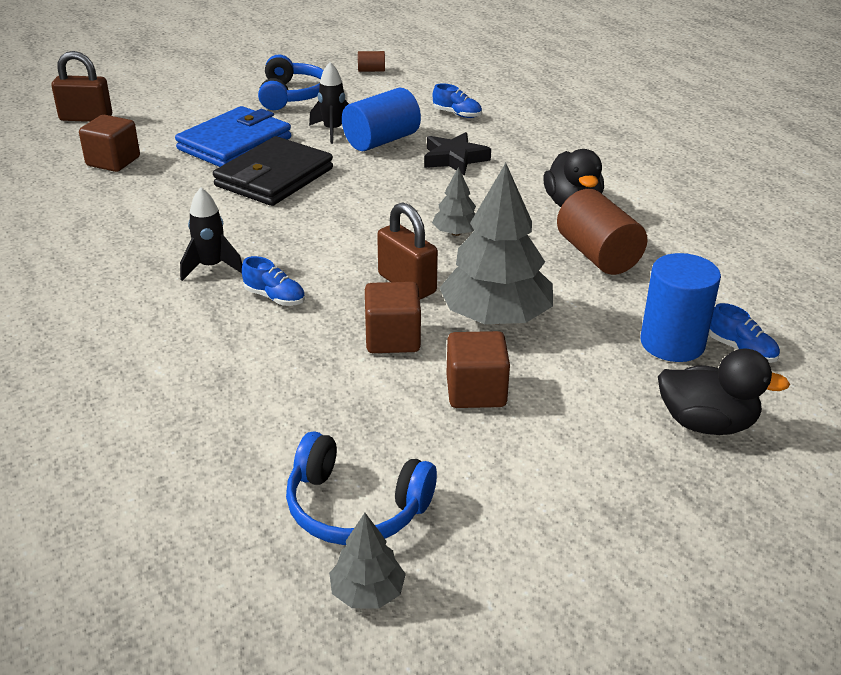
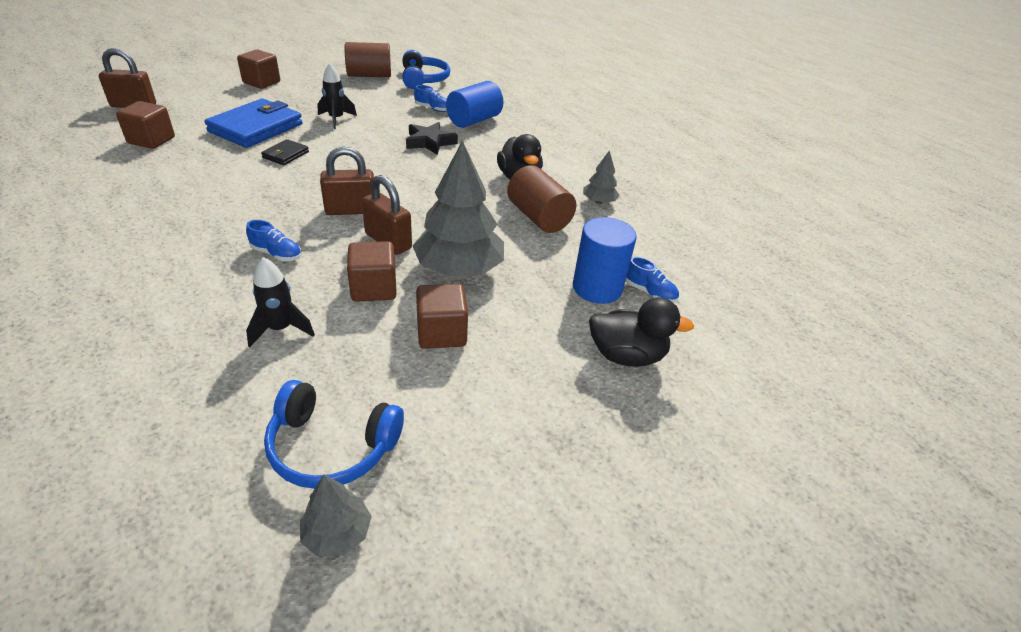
camera: 10 degrees left, 5 degrees up
black rocket [180,188,242,281] -> black rocket moved to [246,257,315,347]
black wallet [213,136,333,206] -> black wallet [261,139,309,165], size x0.47
blue headphones [258,54,324,110] -> blue headphones moved to [402,50,450,89]
blue cylinder [342,88,421,151] -> blue cylinder moved to [446,81,503,128]
brown cylinder [358,51,385,72] -> brown cylinder [345,42,391,77], size x2.11
grey tree [432,167,476,236] -> grey tree moved to [583,150,620,204]
none -> brown cube [237,49,280,89]
none -> brown padlock [320,147,374,215]

